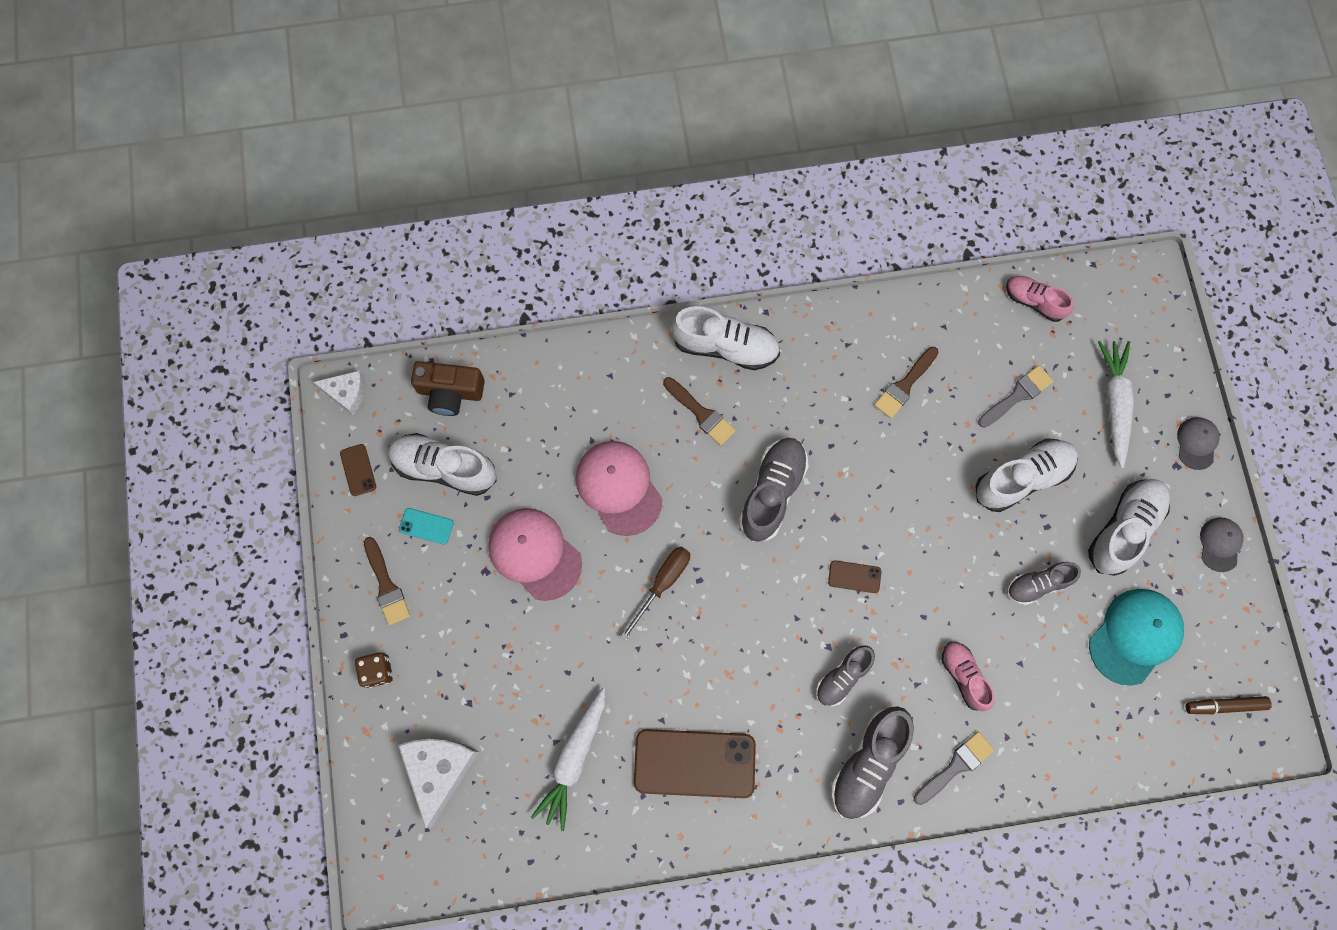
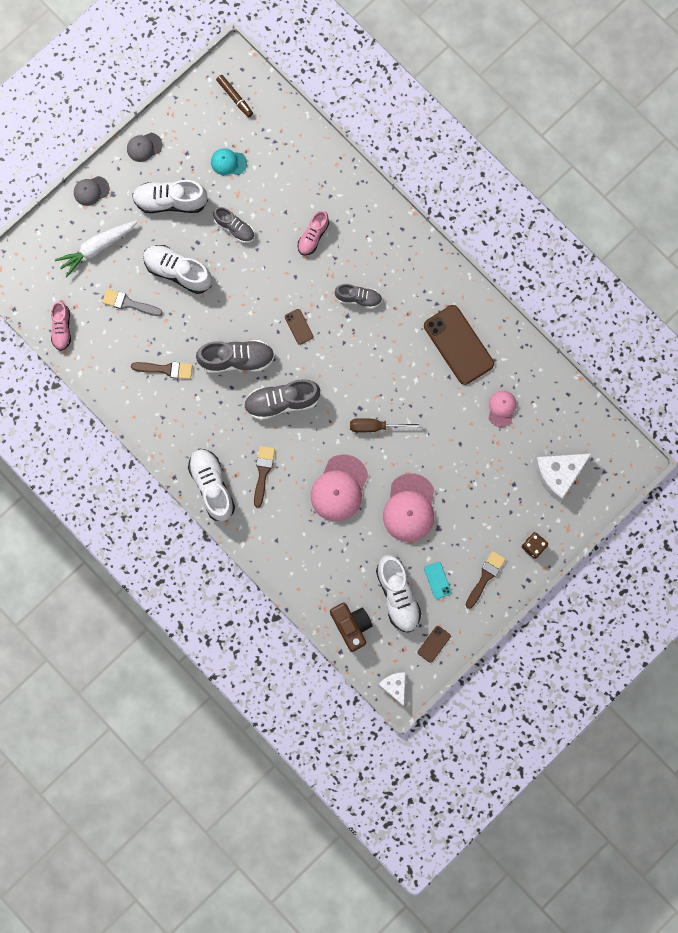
camera: 125 degrees left, 5 degrees up
white carrot [531,688,605,831] -> pink cap [489,391,517,427]
grey shoe [831,706,914,819] -> grey shoe moved to [196,340,275,373]
grey brush [914,732,994,805] -> none
turquoise cap [1089,589,1184,686] -> turquoise cap [211,148,247,175], size x0.55

